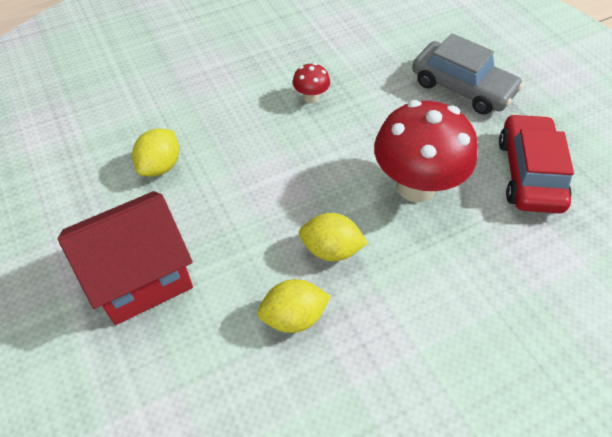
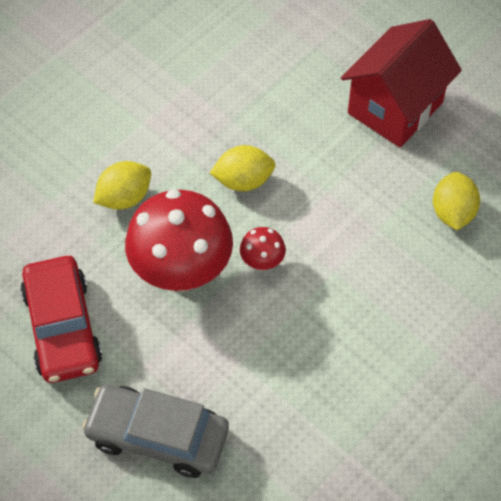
camera: 160 degrees right, 5 degrees up
yellow lemon [257,279,331,333] -> yellow lemon moved to [93,161,151,210]
red mushroom [293,63,330,104] -> red mushroom moved to [240,227,286,271]

